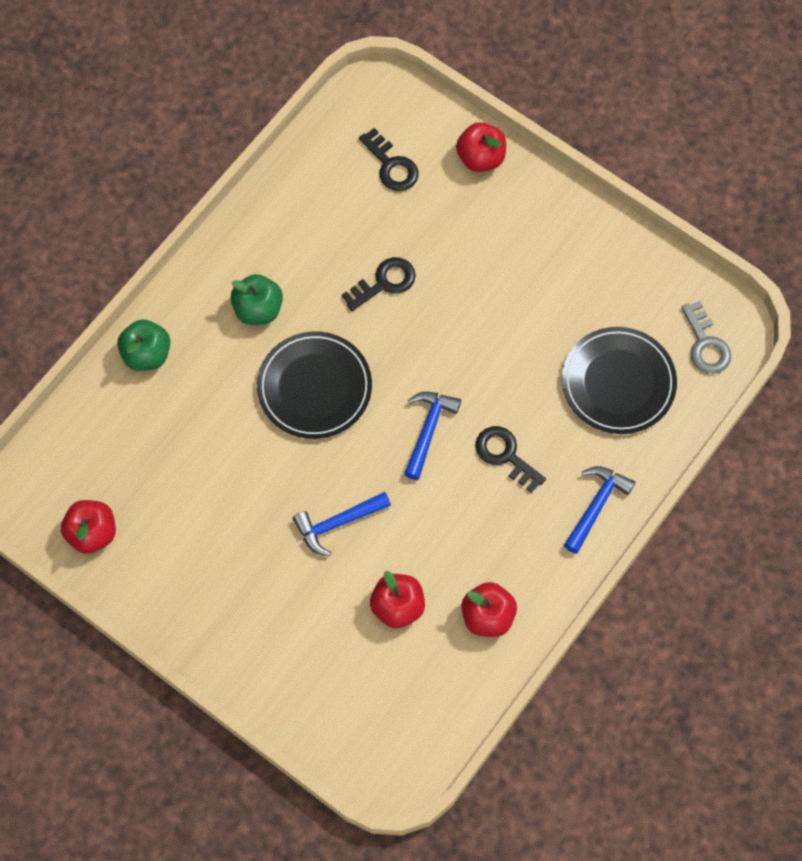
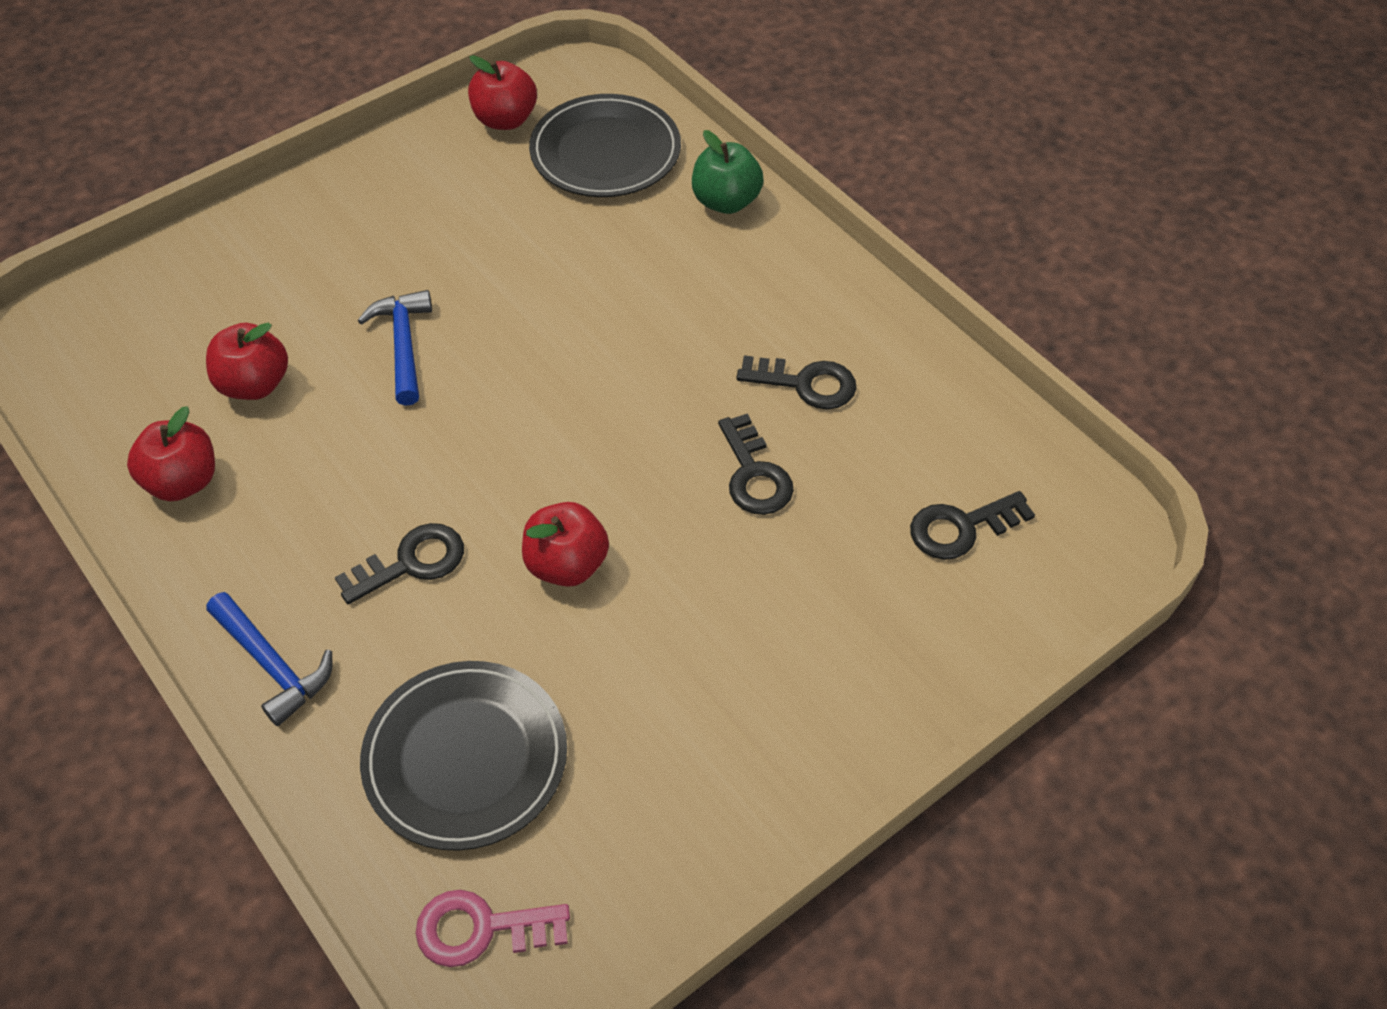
camera: 105 degrees right, 15 degrees down
green apple [230,274,283,325] -> none
black plate [257,331,372,439] -> black plate moved to [529,94,681,197]
blue hammer [404,392,461,480] -> none
red apple [456,122,506,172] -> red apple moved to [522,502,609,587]
grey key [681,301,731,374] -> pink key [416,890,570,967]
none -> black key [736,355,857,410]

